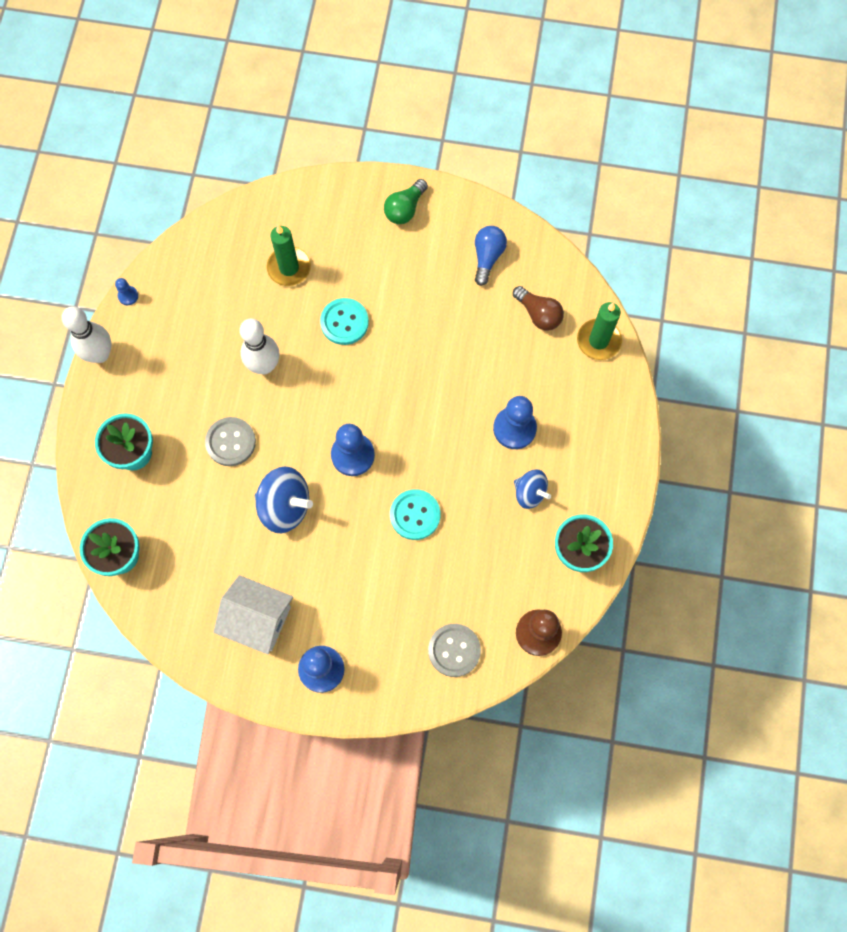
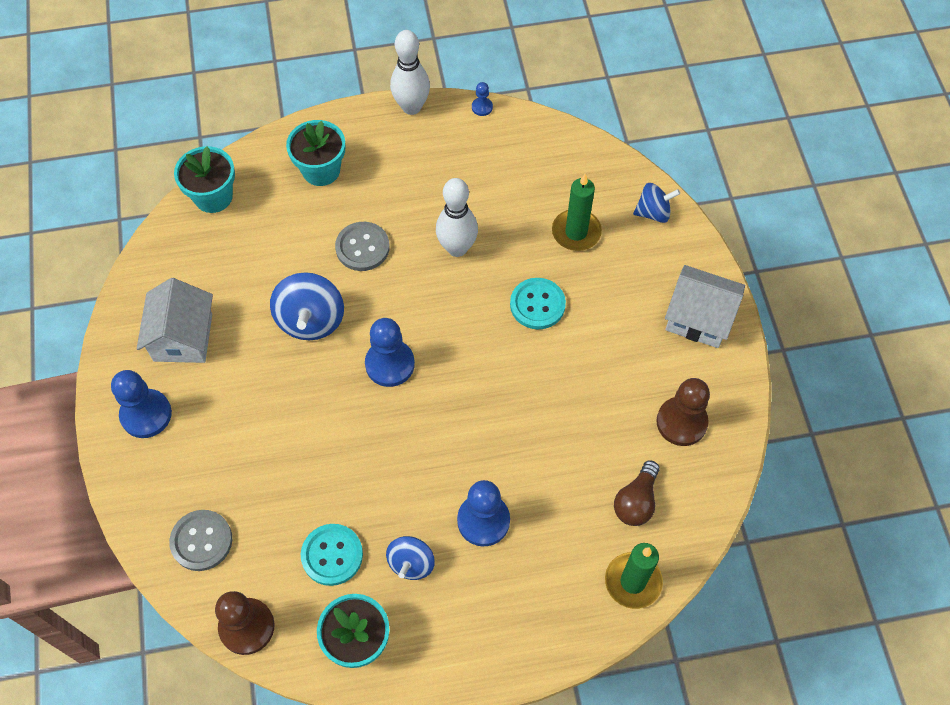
camera: 70 degrees right, 10 degrees down
green light bulb [384,179,428,224] -> white house [665,265,745,348]
turquoise button [390,489,440,540] -> turquoise button moved to [301,524,363,586]
blue light bulb [475,226,507,286] -> brown pawn [656,378,710,446]
none -> blue spinning top [633,183,680,223]

